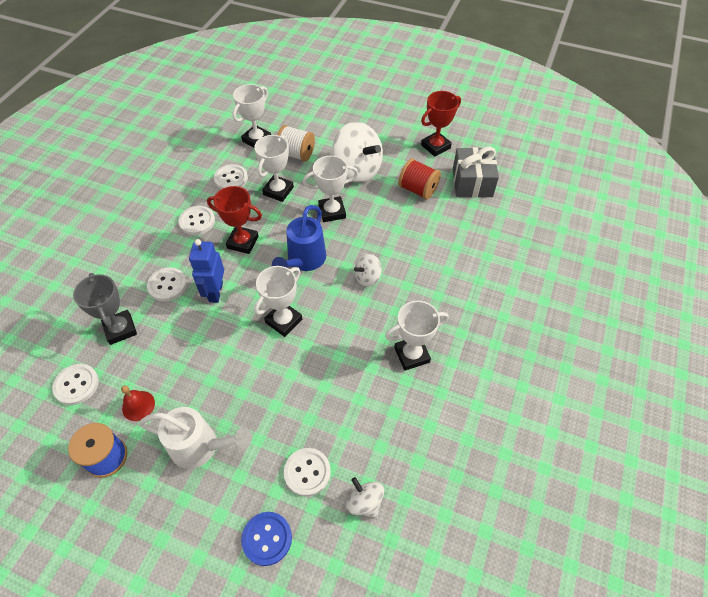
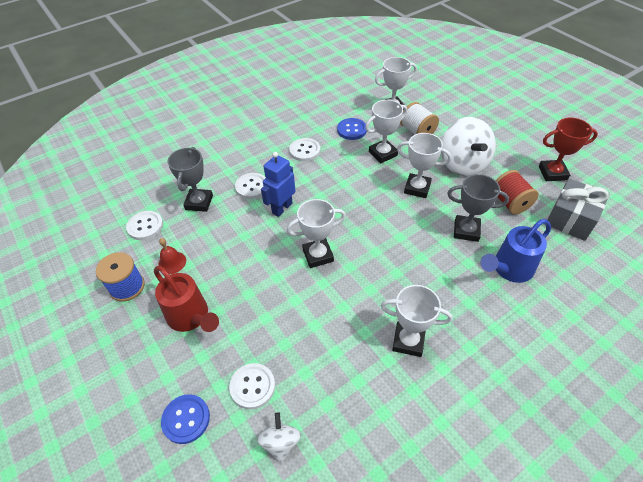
camera: 35 degrees right, 5 degrees down
white watering can [139,407,252,469] -> red watering can [154,266,219,332]
red trophy [207,186,262,254] -> none
white button [214,164,248,189] -> blue button [337,118,367,140]
blue watering can [272,205,326,271] -> blue watering can moved to [481,219,551,283]
white spinning top [354,253,381,287] -> none
none -> grey trophy [447,174,509,242]

